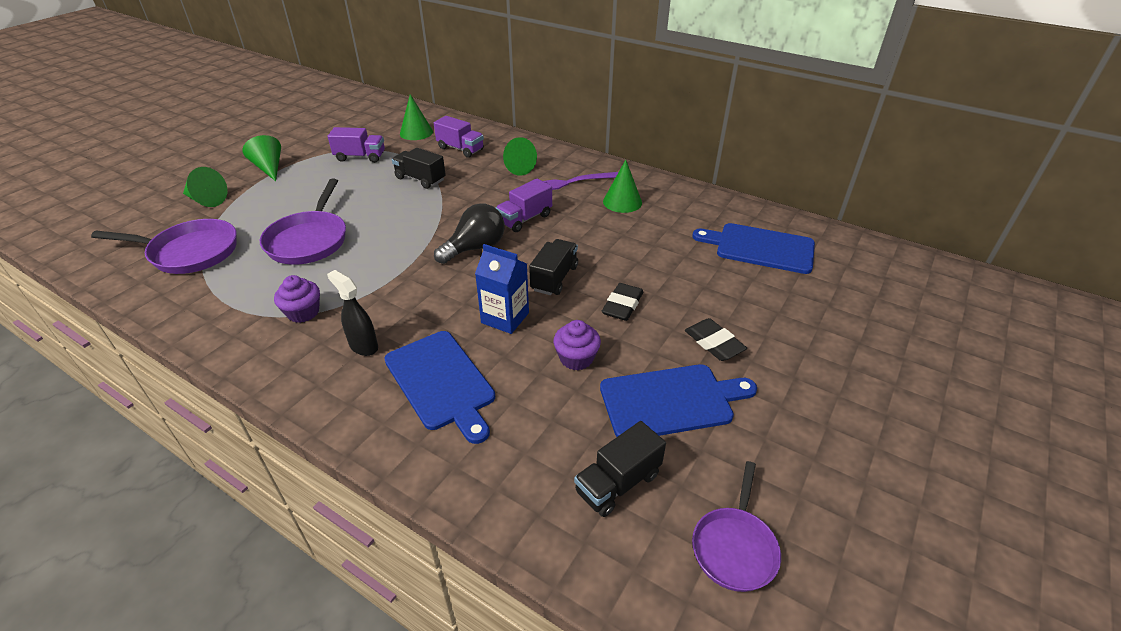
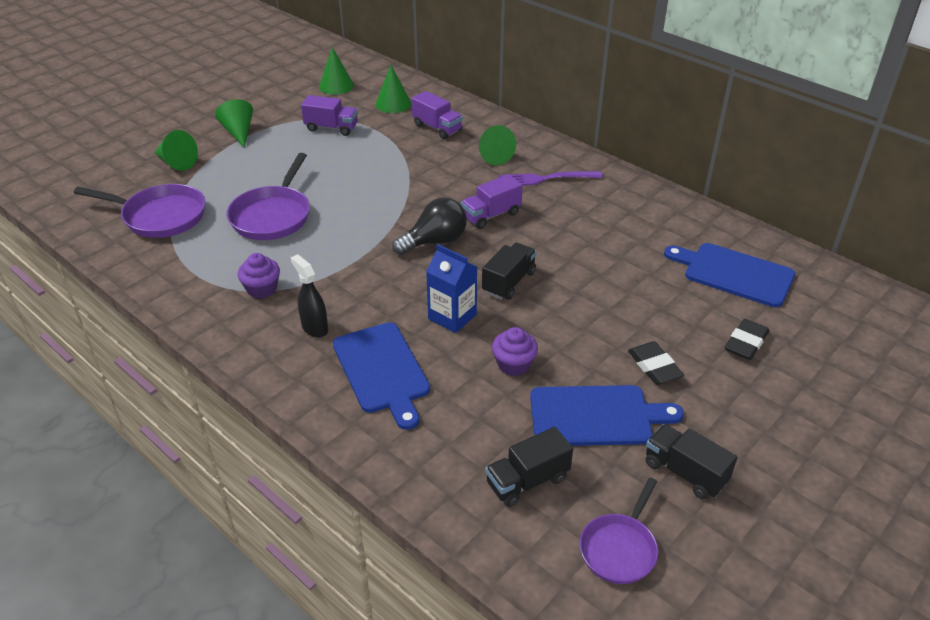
camera: 10 degrees right, 0 degrees up
black truck [392,148,446,189] -> black truck moved to [646,424,737,499]
black eraser [602,283,644,321] -> black eraser moved to [725,319,769,360]
green cone [603,160,642,213] -> green cone moved to [319,47,354,95]

